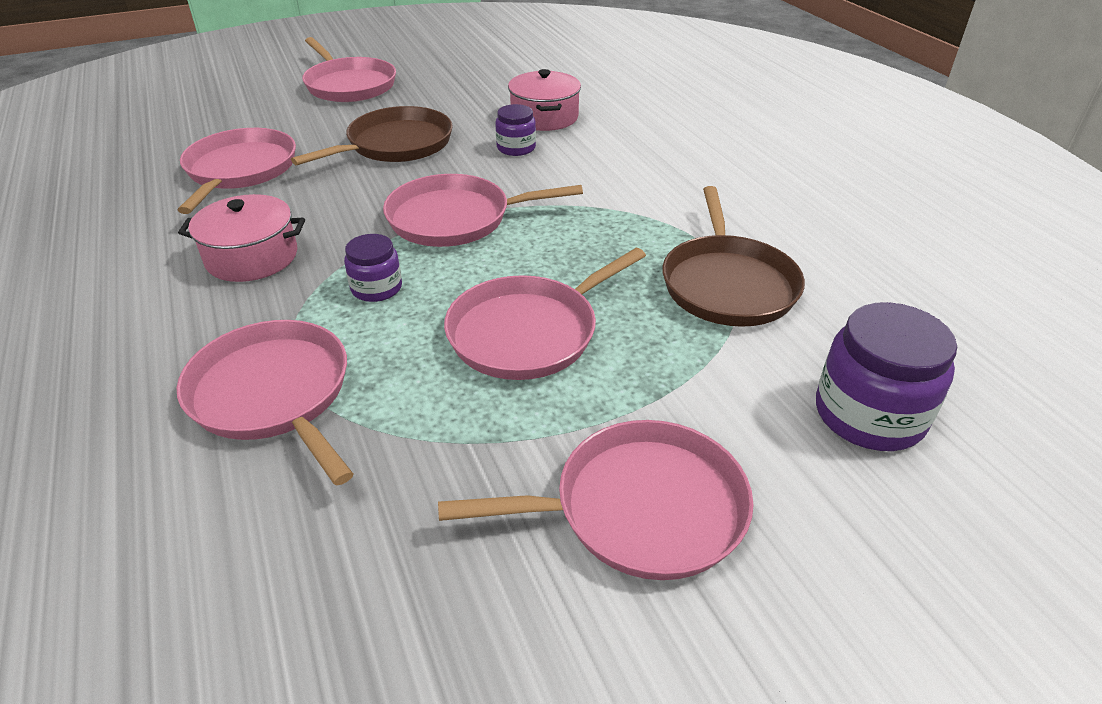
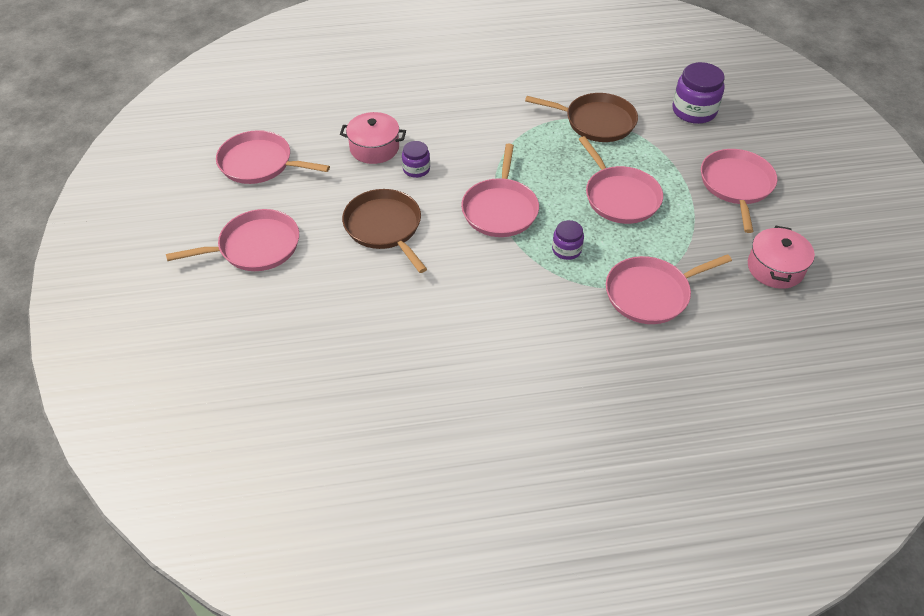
camera: 75 degrees left, 10 degrees up
pink pan [177,128,296,214] -> pink pan moved to [216,130,330,184]
pink pot [178,194,305,282] -> pink pot moved to [748,226,815,289]

